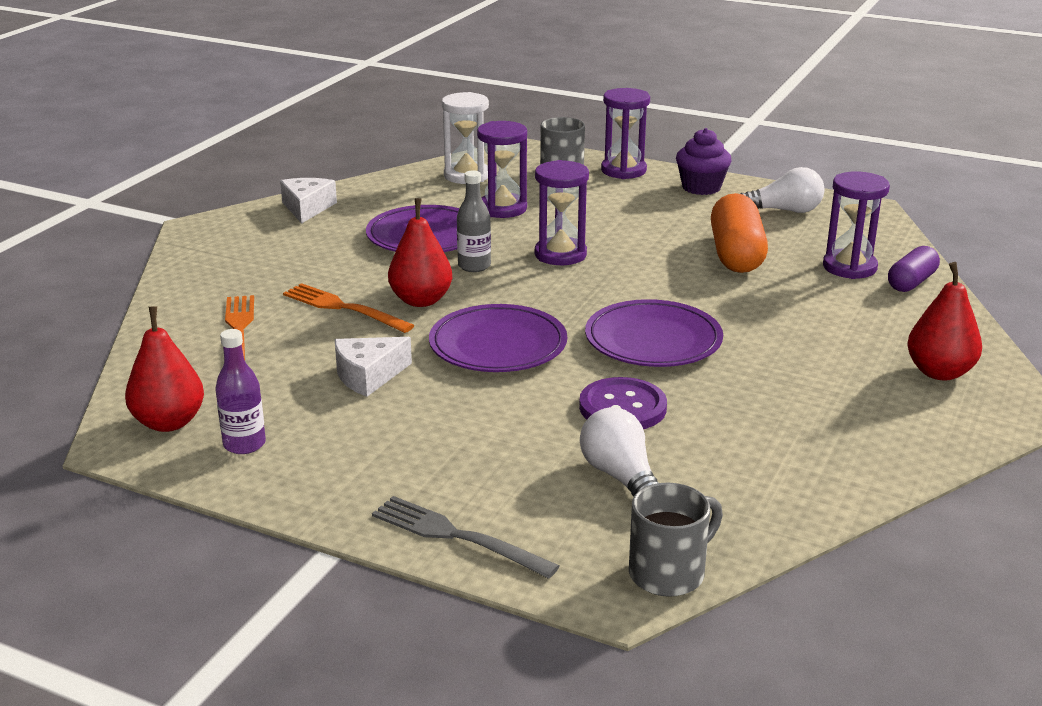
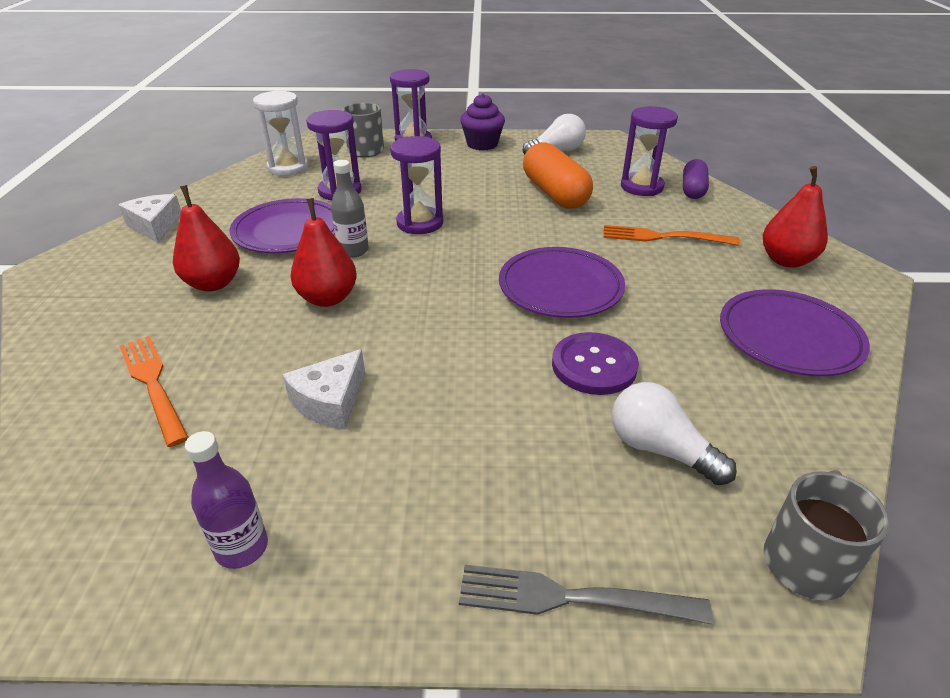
camera: 25 degrees left, 10 degrees up
red pear [125,306,204,432] -> red pear moved to [173,185,240,291]
orange fork [283,283,415,333] -> orange fork moved to [604,225,740,246]
purple plate [429,304,567,372] -> purple plate moved to [720,289,870,376]

